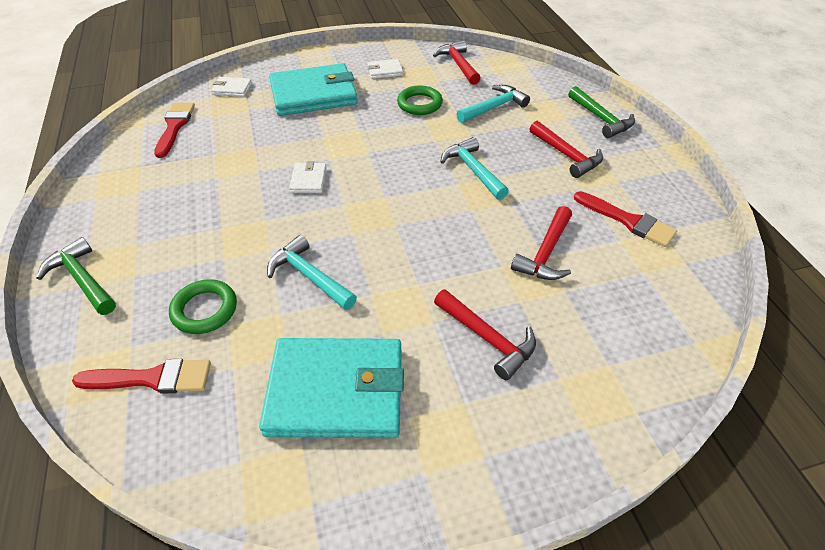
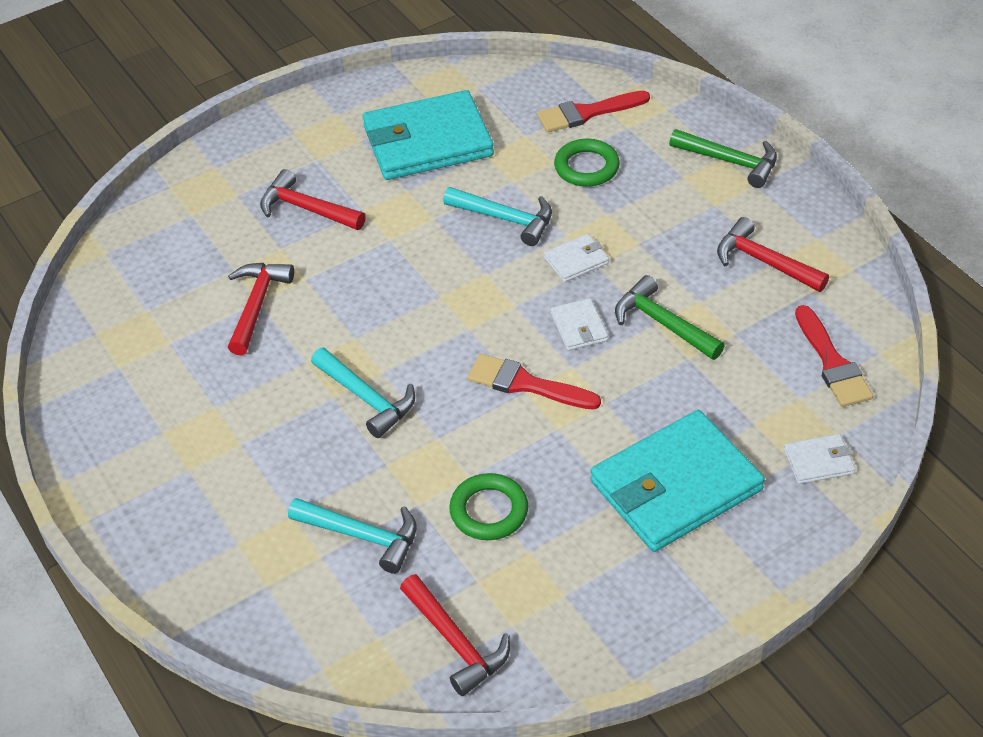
camera: 165 degrees right, 0 degrees up
white wallet [367,59,403,79] -> white wallet moved to [544,234,609,282]
turquoise hammer [456,85,530,123] -> turquoise hammer turned 105 degrees counterclockwise [288,498,417,574]
red hammer [530,121,603,178] -> red hammer moved to [717,217,829,292]
green hammer [568,86,635,138] -> green hammer moved to [615,275,725,360]
red brush [574,191,677,247] -> red brush moved to [467,354,601,410]

